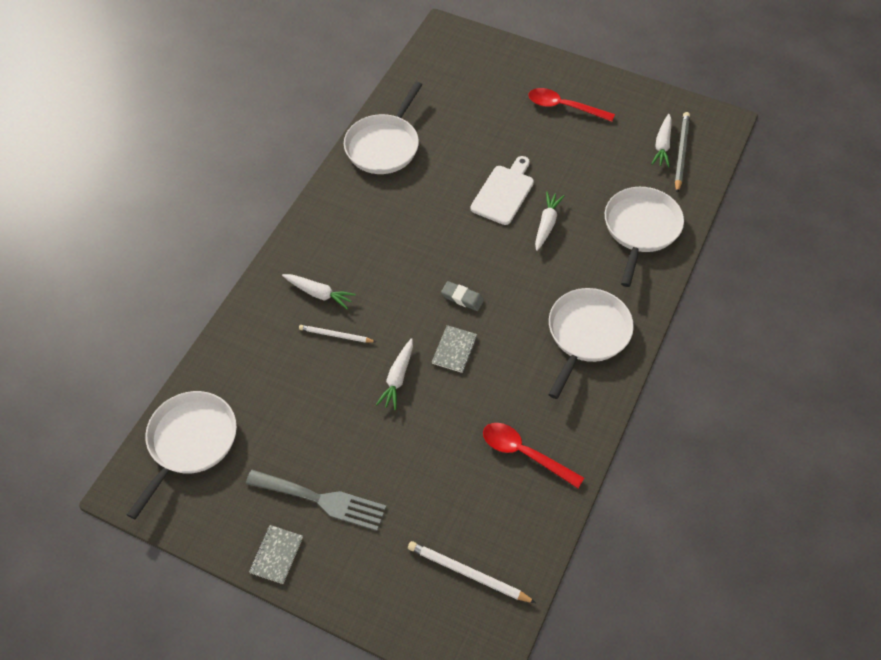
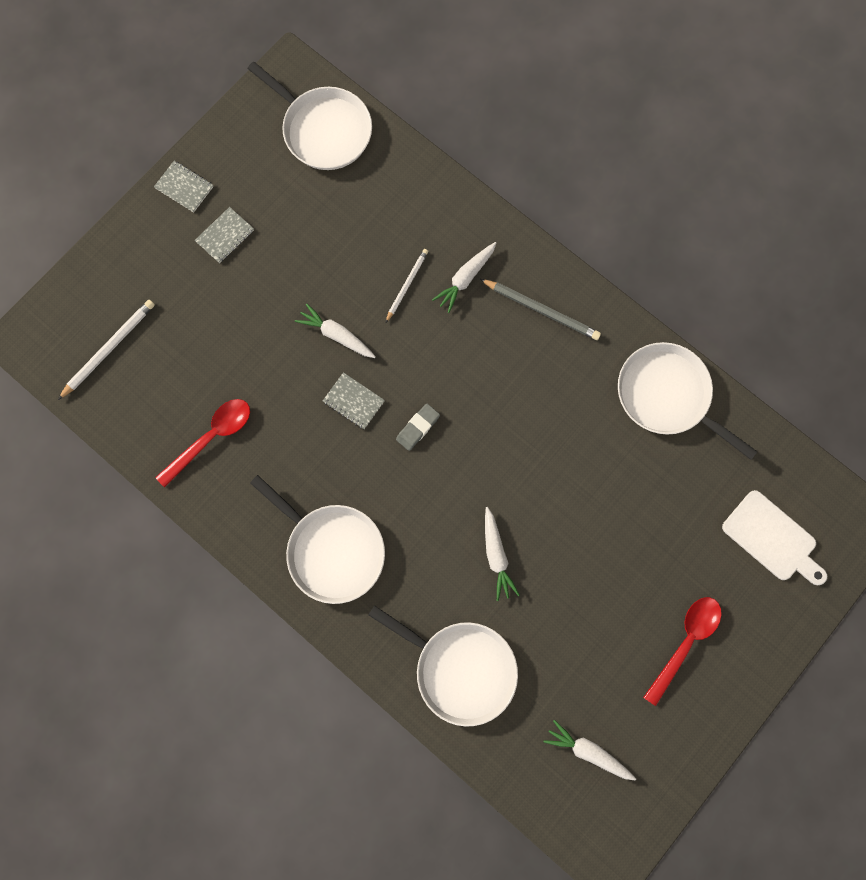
camera: 105 degrees right, 20 degrees up
grey fork [246,470,386,531] -> grey notebook [195,207,254,263]
white cutting board [470,156,534,225] -> white cutting board moved to [722,490,827,585]
white carrot [535,192,564,251] -> white carrot turned 45 degrees clockwise [485,507,520,601]
grey pencil [675,112,690,193] -> grey pencil moved to [480,279,601,340]

